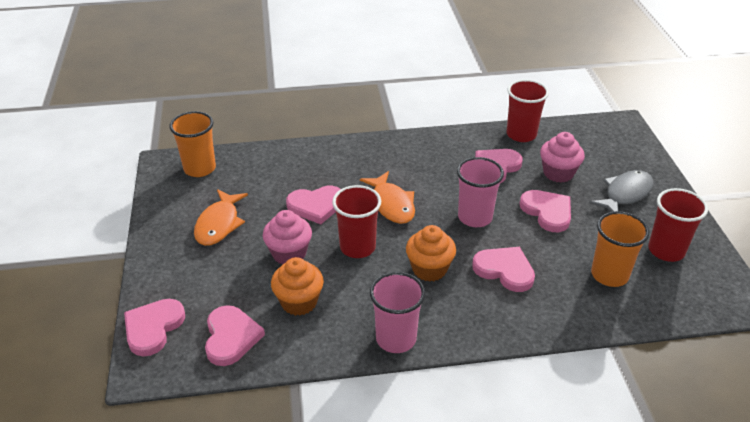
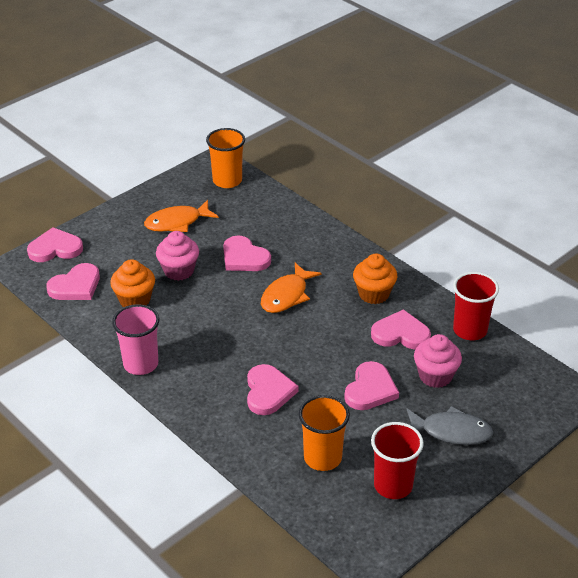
camera: 55 degrees right, 0 degrees up
red cup [332,185,381,258] -> none
orange cupcake [406,225,456,282] -> orange cupcake moved to [353,254,397,304]
pink cup [457,157,504,227] -> none

